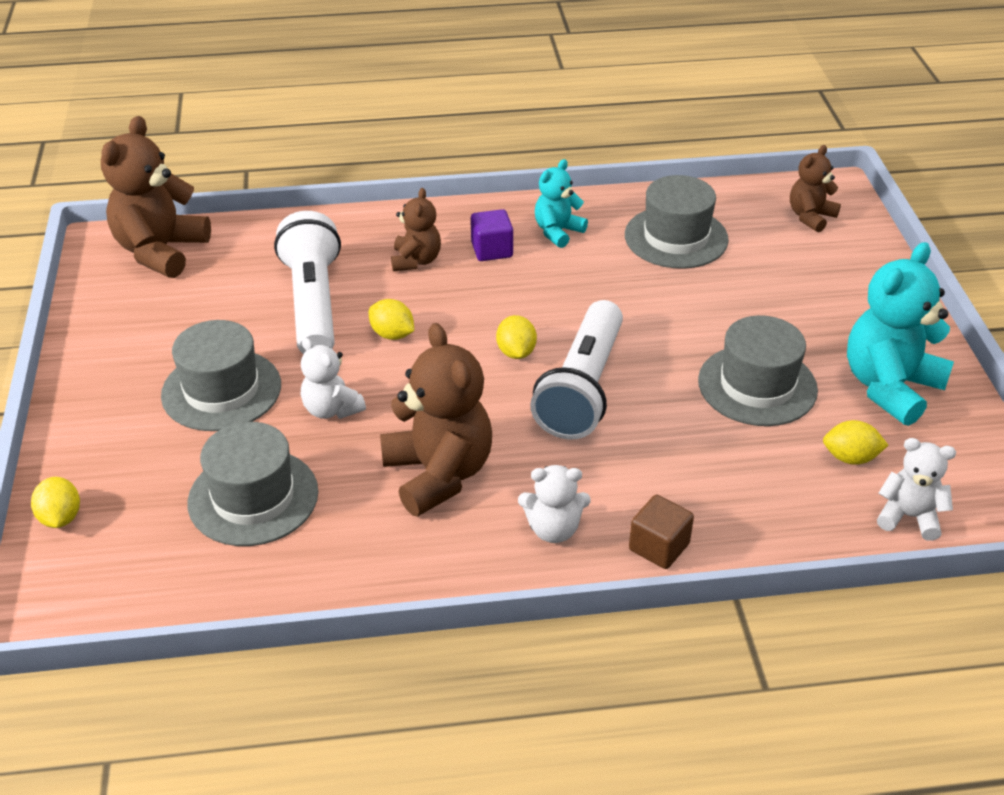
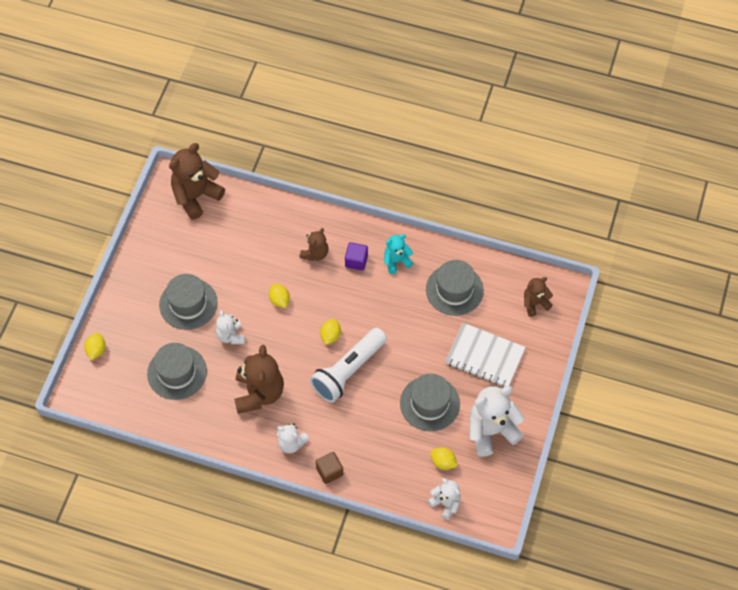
camera: 25 degrees right, 20 degrees up
white flashlight [274,211,341,354] -> none
turquoise teddy bear [847,242,954,426] -> white teddy bear [469,386,524,457]
none -> white notebook [445,323,526,387]

